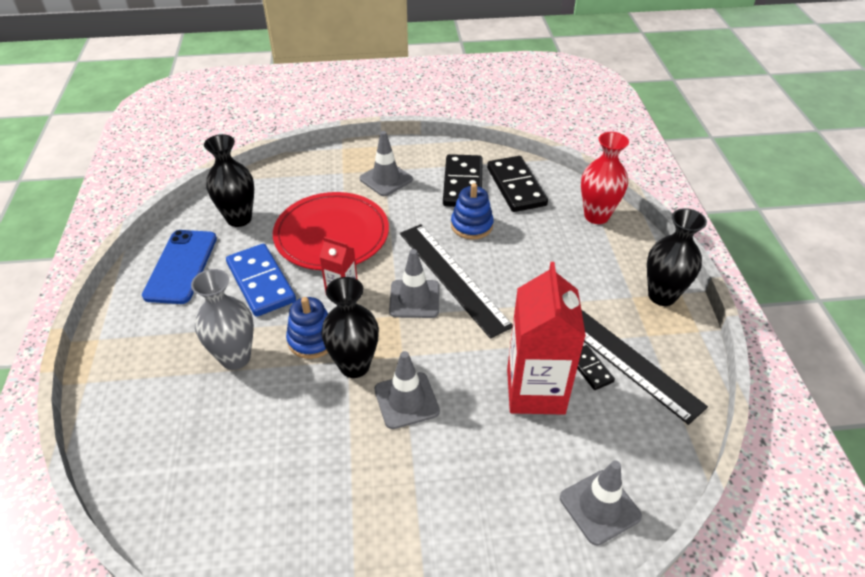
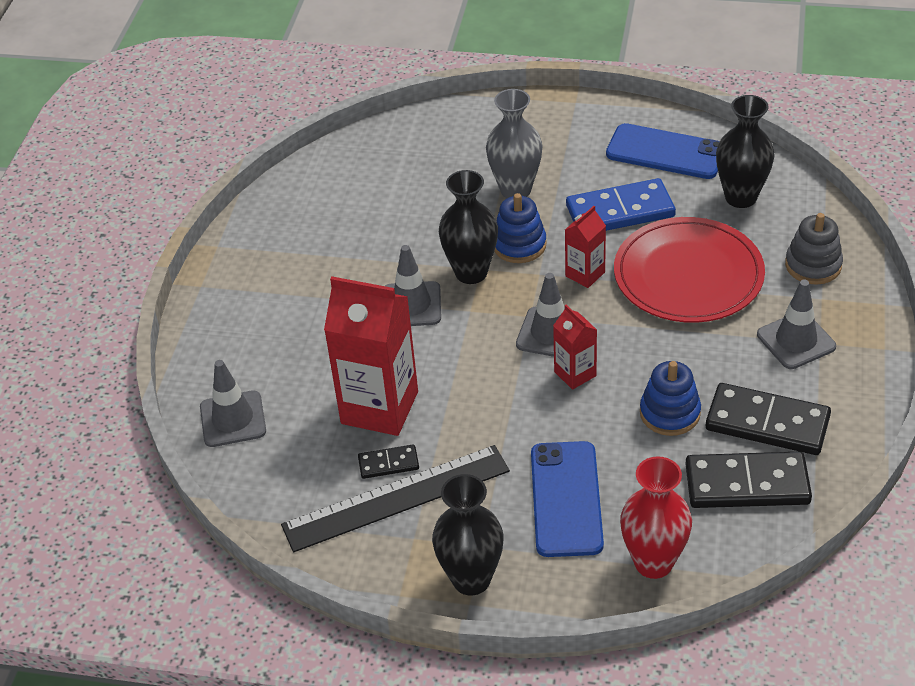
camera: 110 degrees right, 0 degrees up
black ruler [400,224,513,339] -> red carton [553,305,597,390]
none -> blue phone [531,441,604,557]
none -> grey stacking toy [785,213,843,285]

